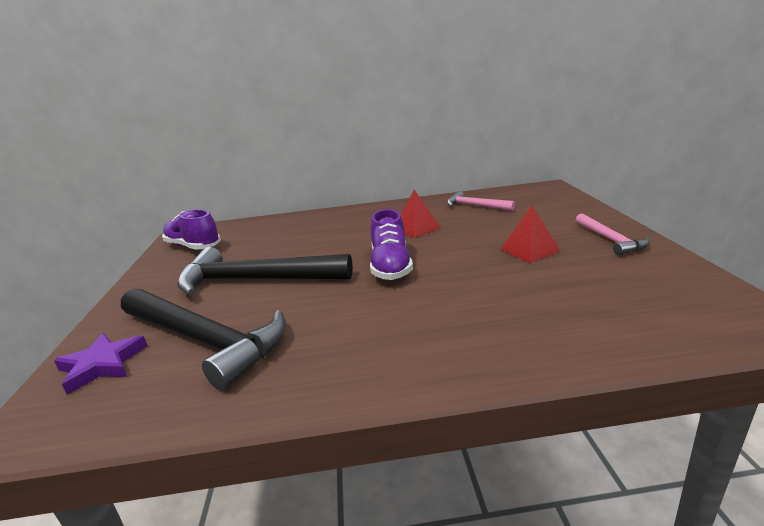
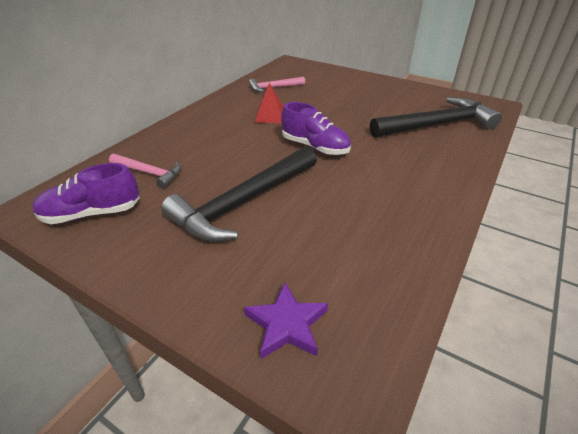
camera: 55 degrees left, 15 degrees up
black hammer [121,288,286,390] -> black hammer moved to [370,97,502,138]
red pyramid [500,205,560,263] -> none
pink hammer [575,213,650,255] -> pink hammer moved to [109,154,181,188]

